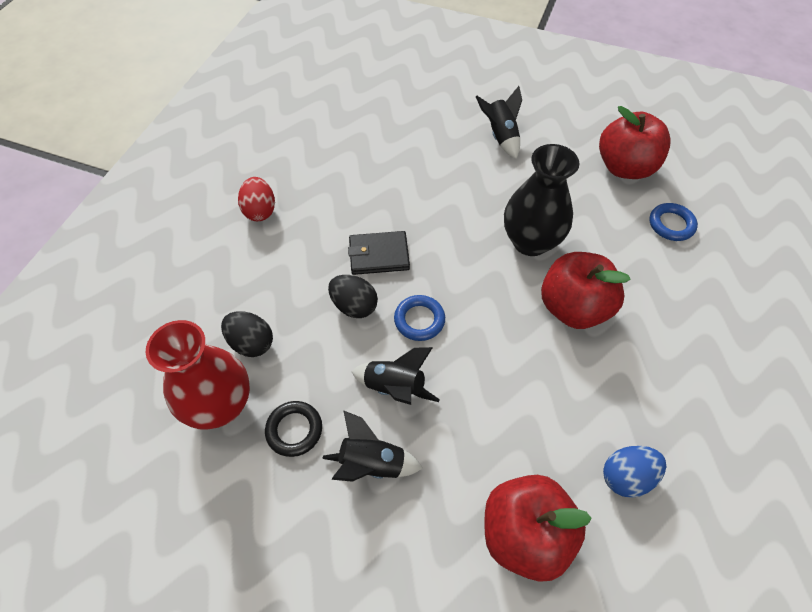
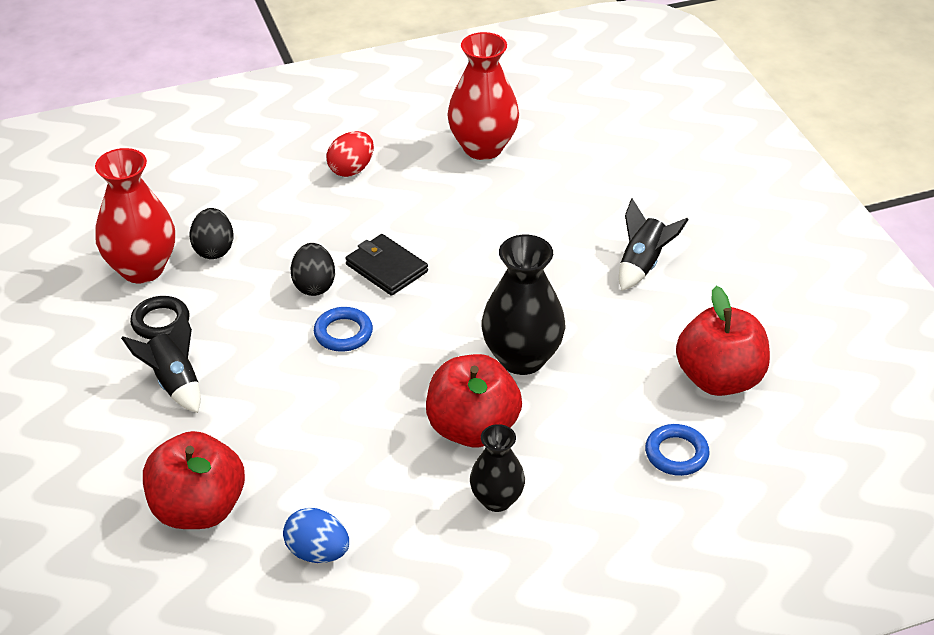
camera: 50 degrees right, 15 degrees down
black rocket [351,347,440,405] -> none
none -> red vase [447,32,519,160]
none -> black vase [470,424,525,512]

